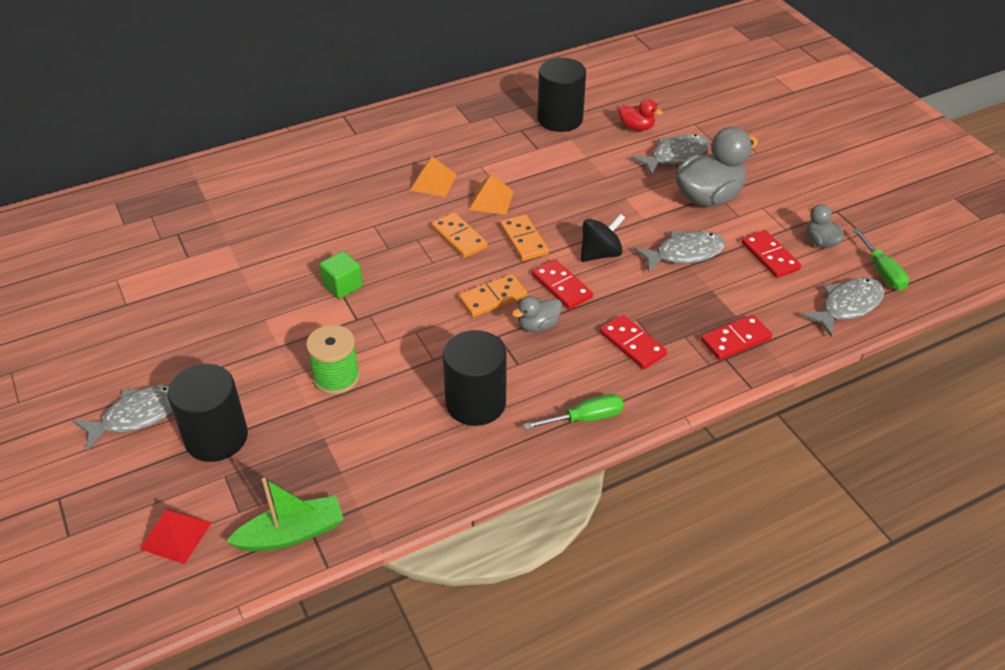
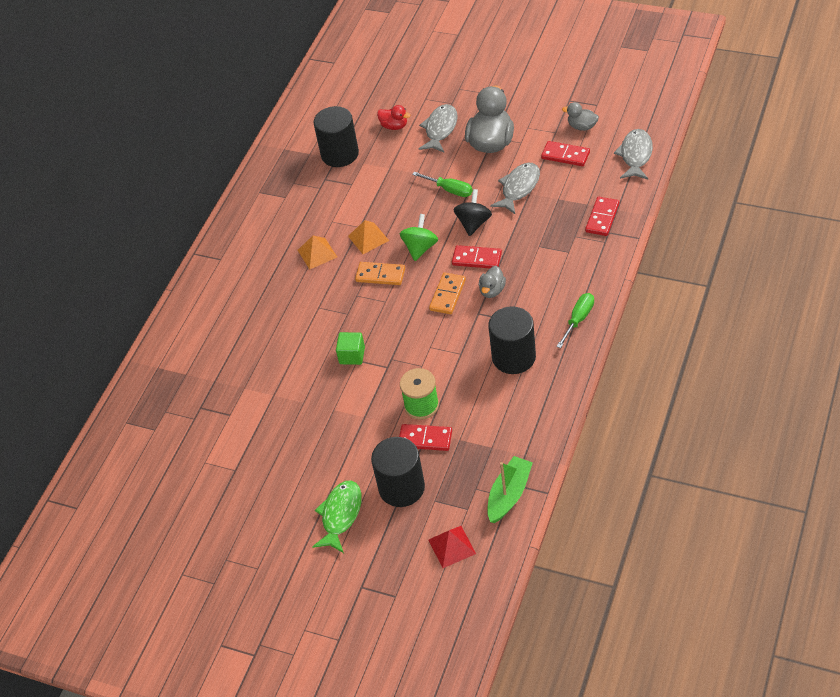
camera: 35 degrees left, 5 degrees up
grey fish [74,384,173,451] -> green fish [312,480,362,553]
orange domino [500,214,549,261] -> green spinning top [400,214,438,261]
red domino [600,315,667,369] -> red domino moved to [399,424,452,451]
red duck [619,99,663,131] -> red duck turned 45 degrees clockwise [377,105,410,130]
green screwdriver [853,228,909,290] -> green screwdriver moved to [412,172,473,197]

